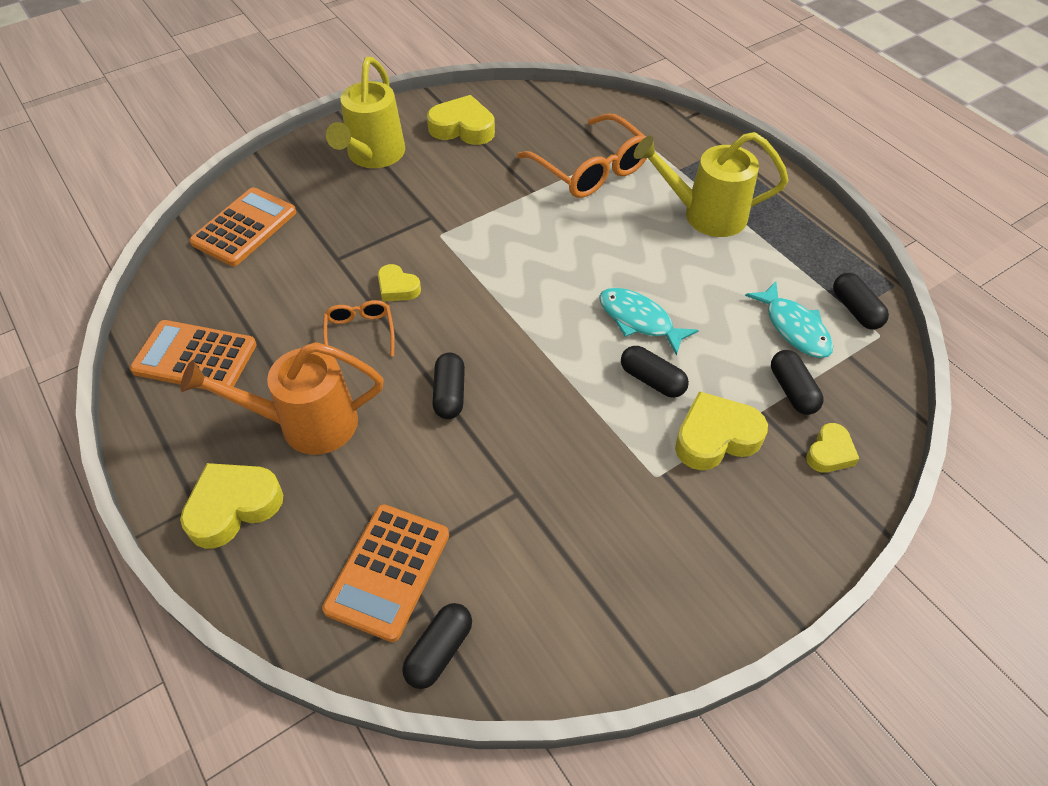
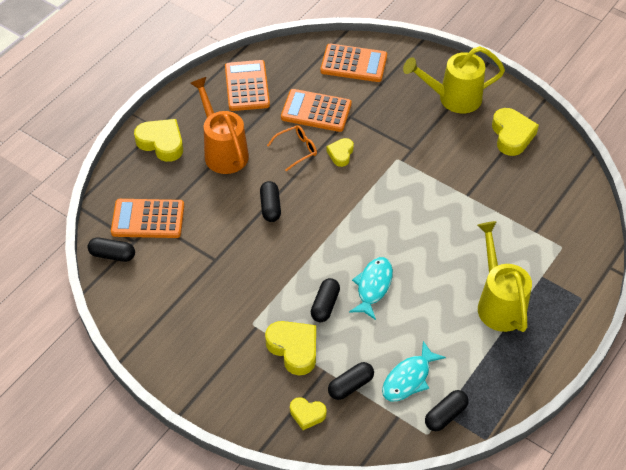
camera: 70 degrees right, 0 degrees up
black capsule [432,352,465,419] -> black capsule turned 75 degrees counterclockwise [260,181,281,222]
orange glasses [517,113,647,198] -> none
none -> orange calculator [281,89,352,132]

